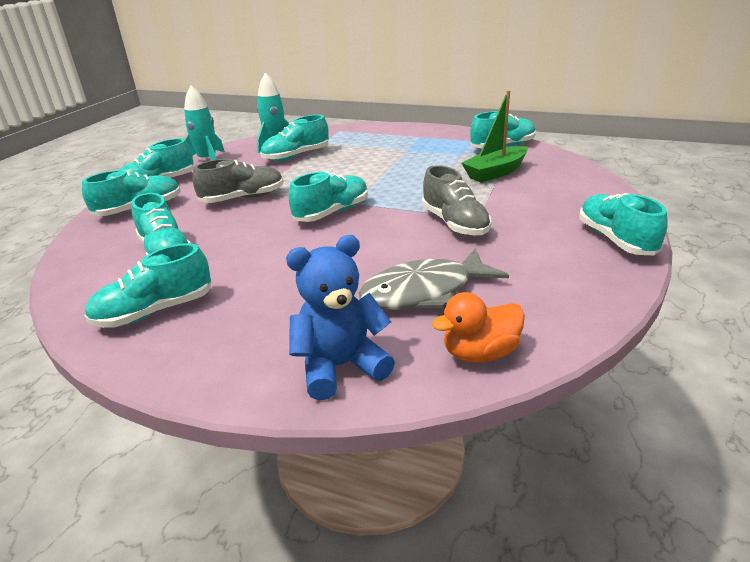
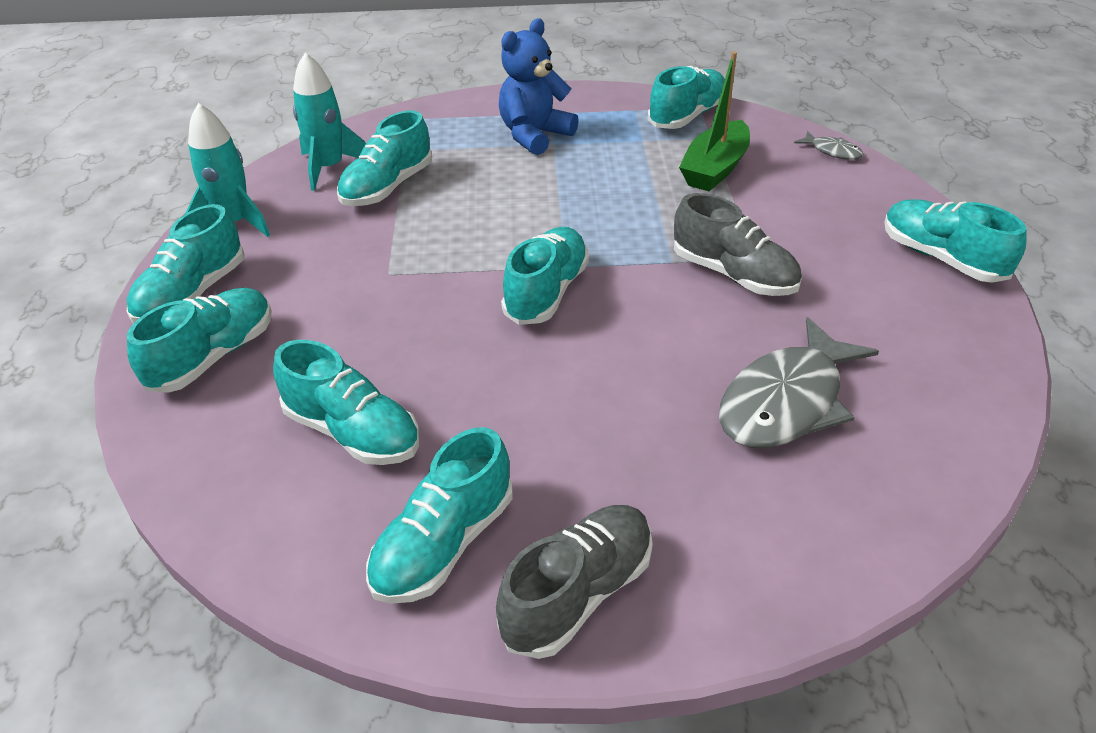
camera: 25 degrees left, 10 degrees up
grey shoe [192,159,284,203] -> grey shoe moved to [496,505,653,659]
blue teddy bear [286,235,395,400] -> blue teddy bear moved to [499,19,579,155]
orange duck [432,292,525,363] -> none
none -> grey fish [794,131,863,159]

